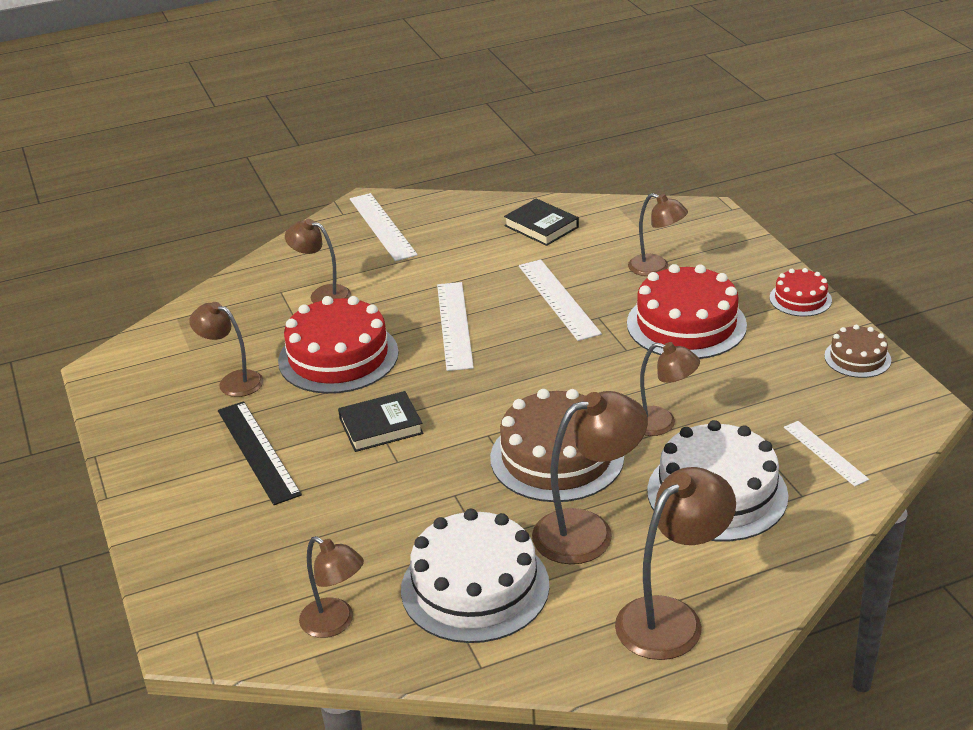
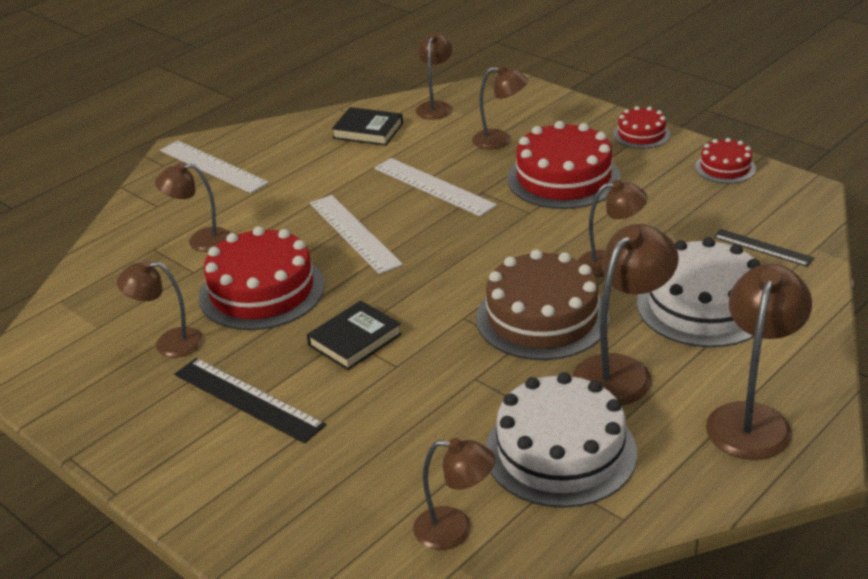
camera: 25 degrees left, 0 degrees up
white ruler [784,421,869,487] -> black ruler [713,229,814,267]
brown cake [824,325,891,378] -> red cake [695,138,756,184]
none -> brown lamp [416,33,452,120]

